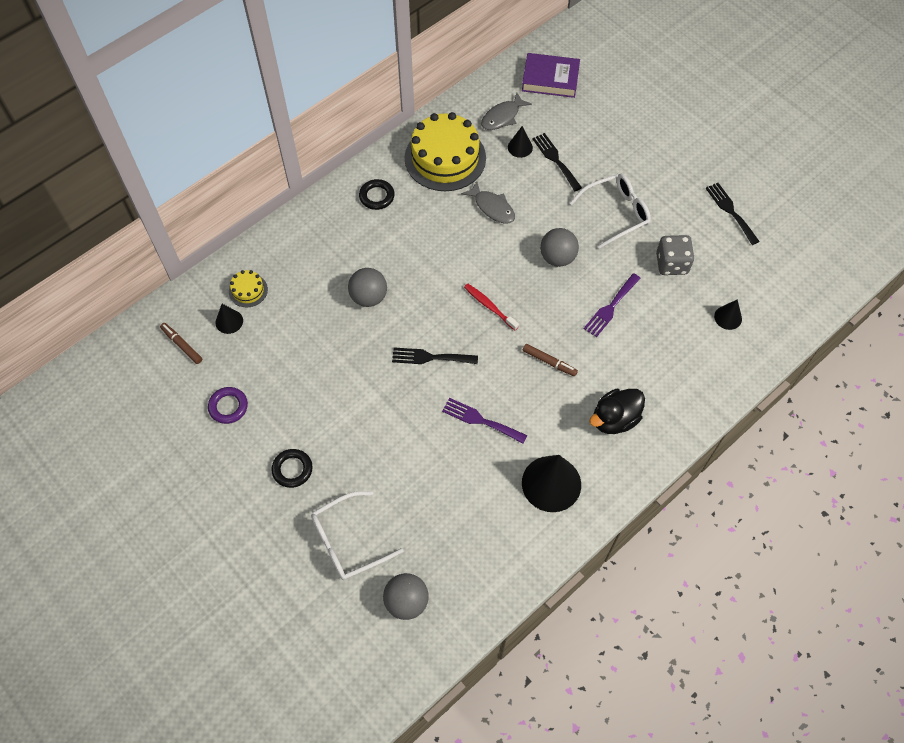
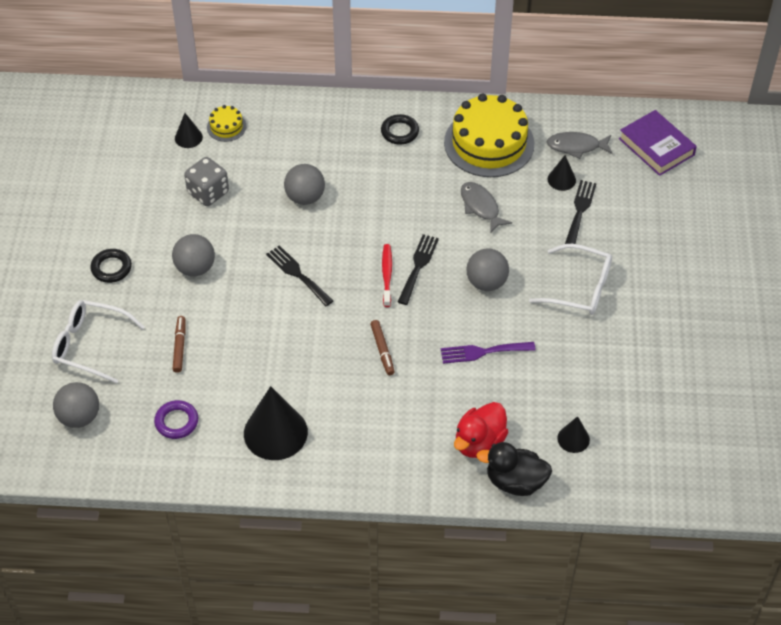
camera: 45 degrees right, 10 degrees down
brown marker [160,323,202,364] -> brown marker moved to [172,316,185,373]
purple ring [208,387,248,424] -> purple ring moved to [154,400,198,439]
purple fork [442,398,527,444] -> none
grey fish [461,181,515,223] -> grey fish turned 150 degrees clockwise [461,182,512,234]
black duck [589,389,645,434] -> black duck moved to [476,442,552,496]
grey dice [656,235,695,275] -> grey dice moved to [184,157,229,206]
black fork [705,183,760,245] -> black fork moved to [398,234,439,305]
none -> grey ball [172,234,215,276]
none -> red duck [454,402,508,458]

